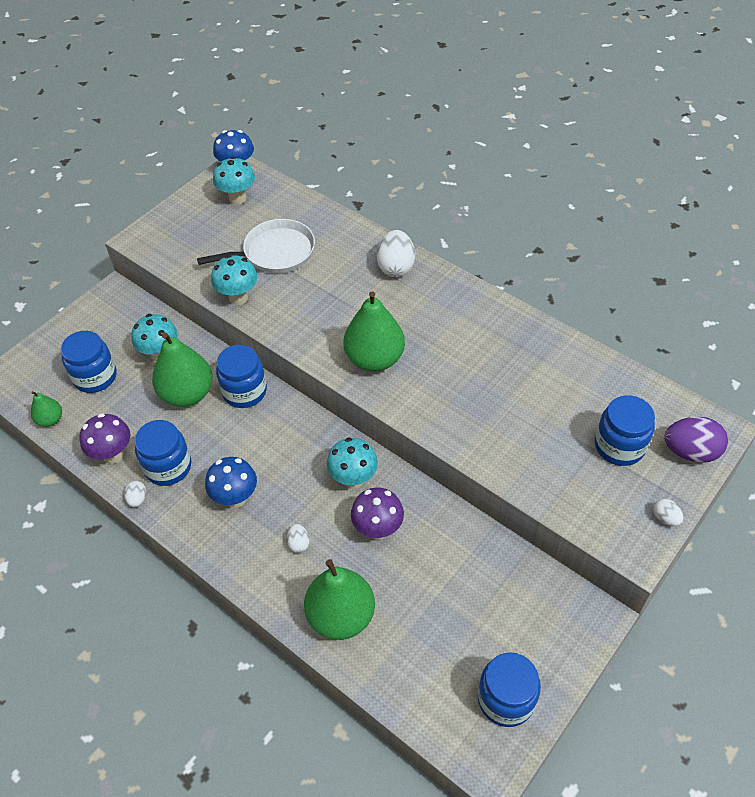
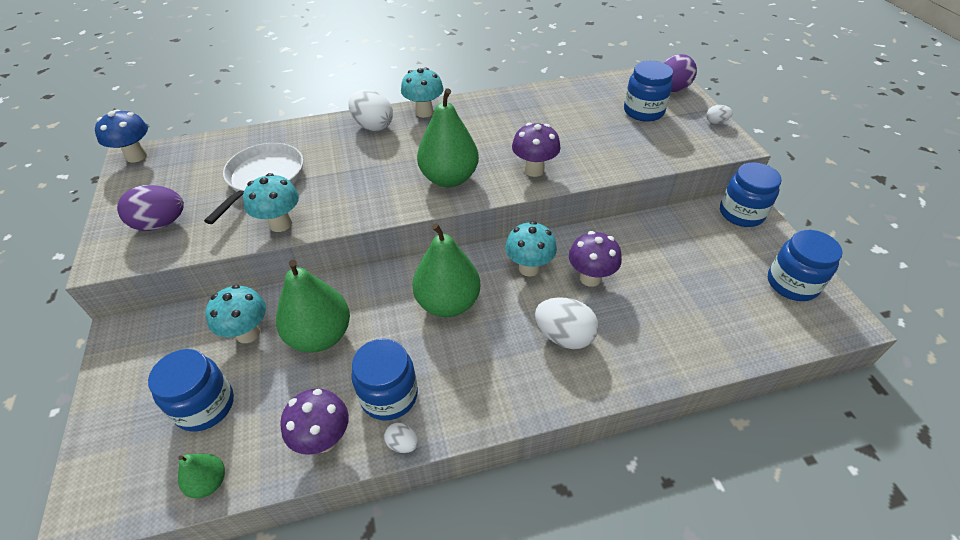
camera: 55 degrees left, 5 degrees down
blue mushroom [205,457,257,508] -> none
turquoise mushroom [213,157,255,205] -> turquoise mushroom moved to [401,68,444,118]
blue jar [216,345,267,408] -> blue jar moved to [720,162,782,227]
white egg [287,524,310,553] -> white egg [535,297,599,349], size x2.01
green pear [304,559,375,640] -> green pear moved to [412,223,480,317]
none -> purple egg [117,185,184,231]
none -> purple mushroom [512,123,560,177]

